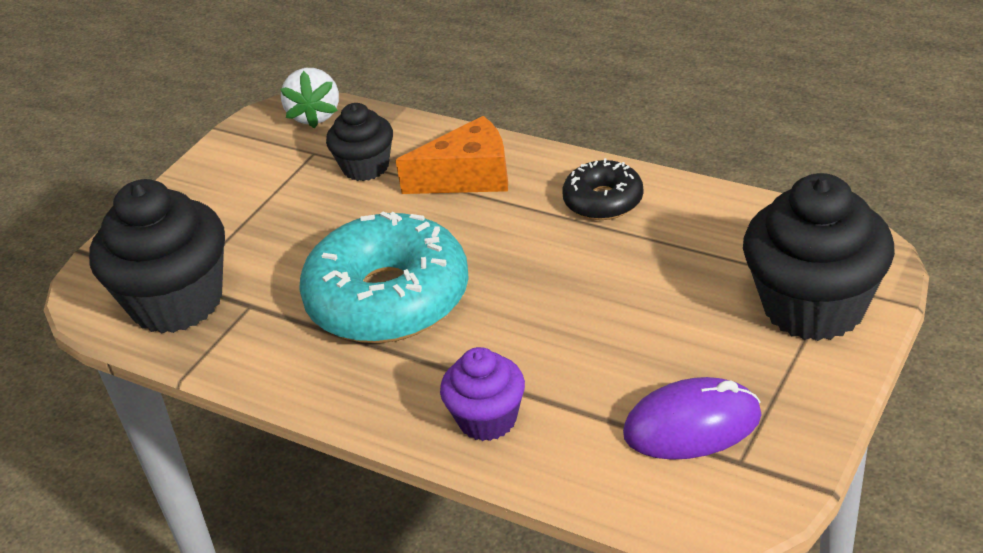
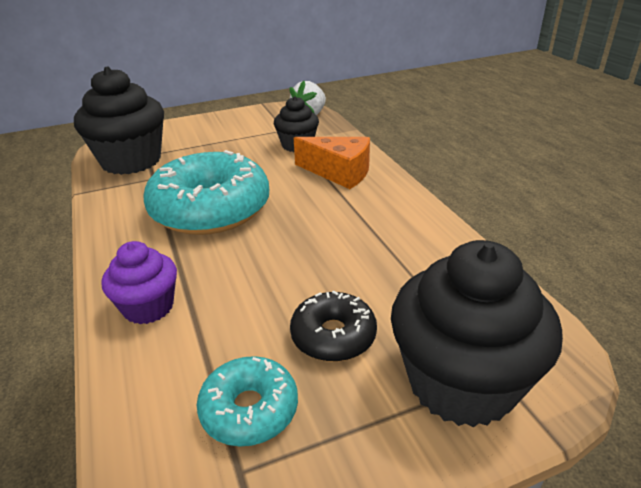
camera: 35 degrees right, 5 degrees down
black donut [562,158,643,220] -> black donut moved to [290,290,377,362]
purple mouse [623,377,762,460] -> turquoise donut [197,356,298,447]

